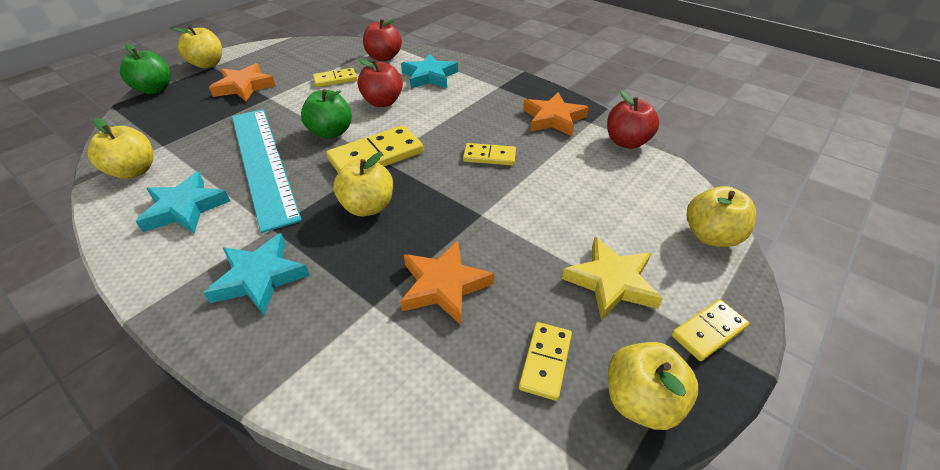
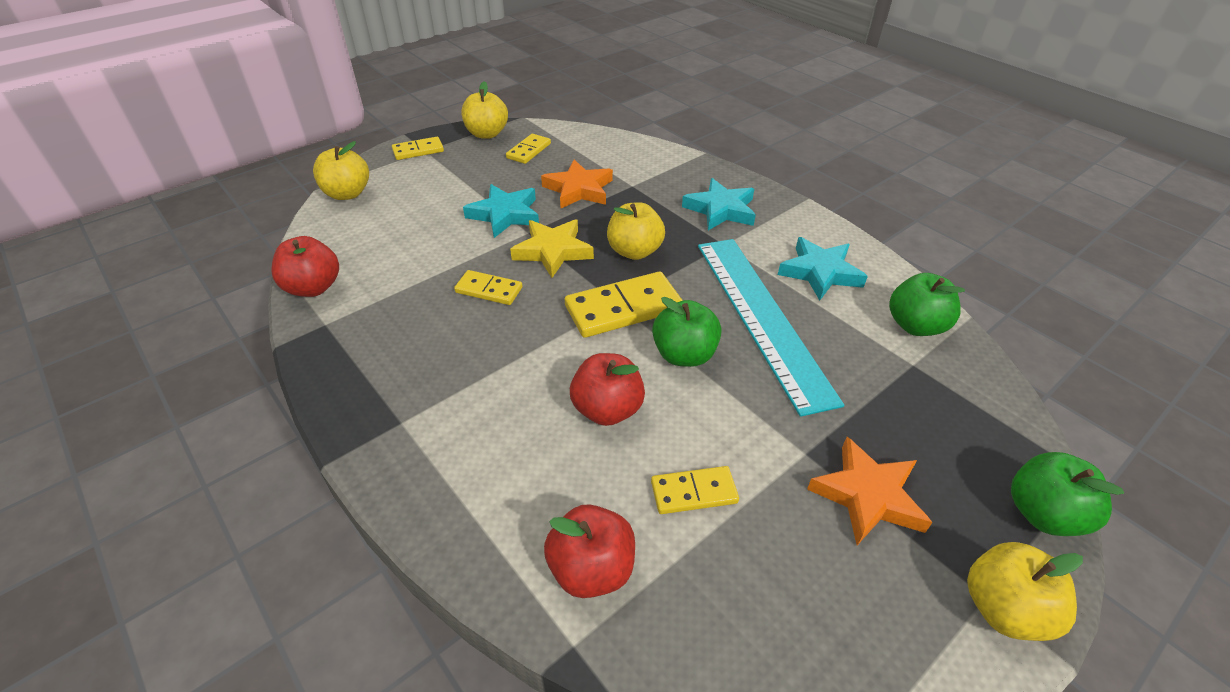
camera: 170 degrees left, 0 degrees up
yellow apple [88,118,153,179] -> green apple [889,273,965,336]
turquoise star [401,54,458,89] -> turquoise star moved to [463,184,539,238]
orange star [523,93,589,136] -> none
yellow star [562,237,663,320] -> yellow star moved to [510,219,594,278]

